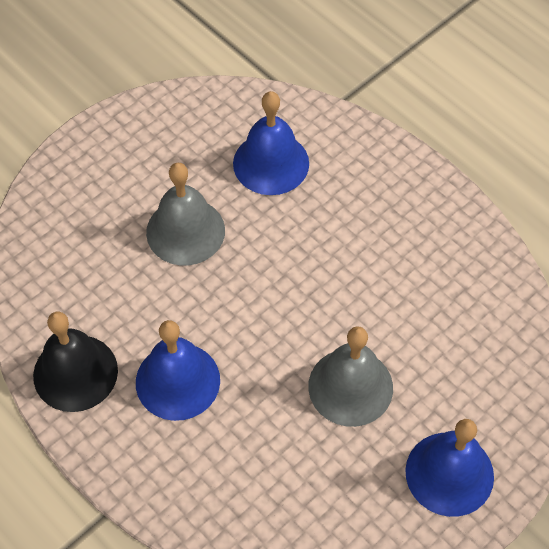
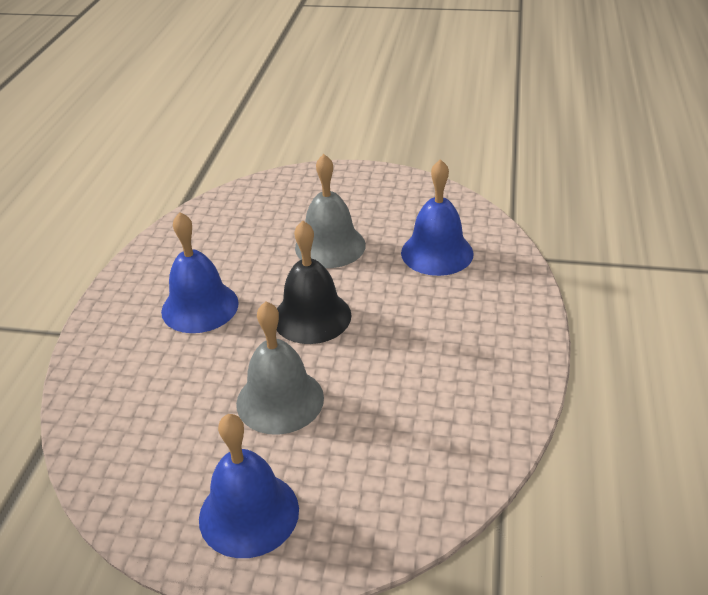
camera: 55 degrees right, 20 degrees down
black bell [33,312,118,412] -> black bell moved to [276,221,351,344]

